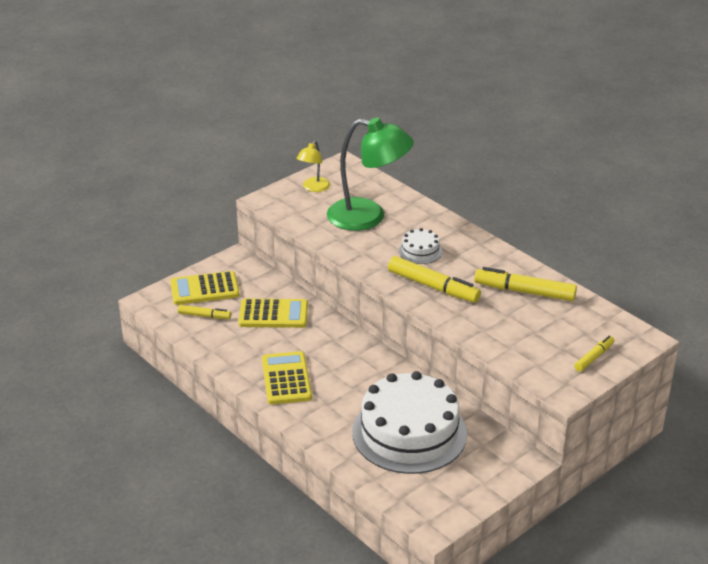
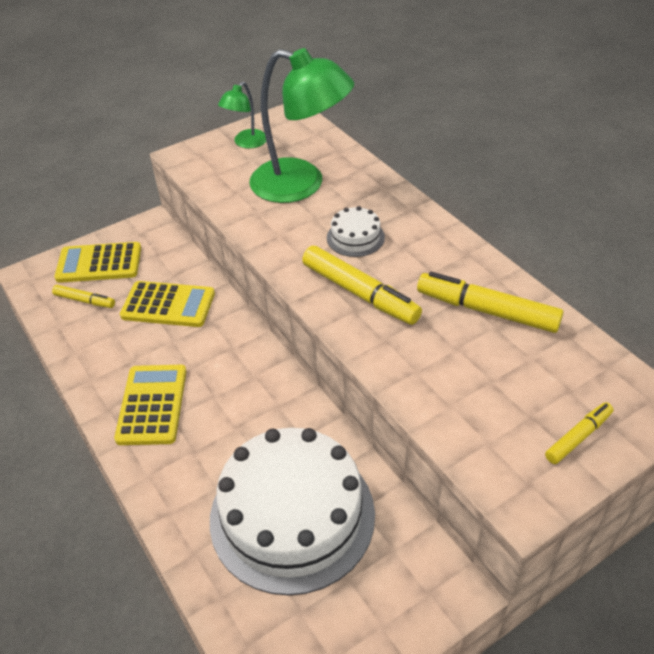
camera: 10 degrees right, 10 degrees up
yellow lamp [296,141,330,192] -> green lamp [218,82,266,149]

